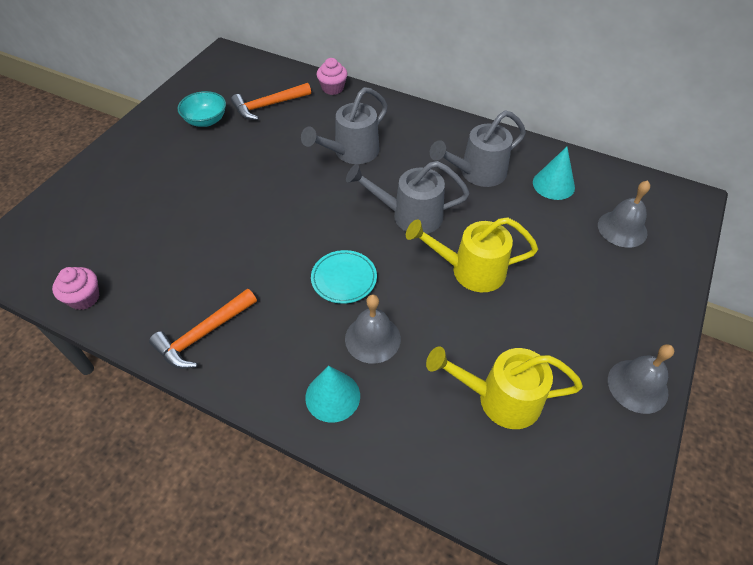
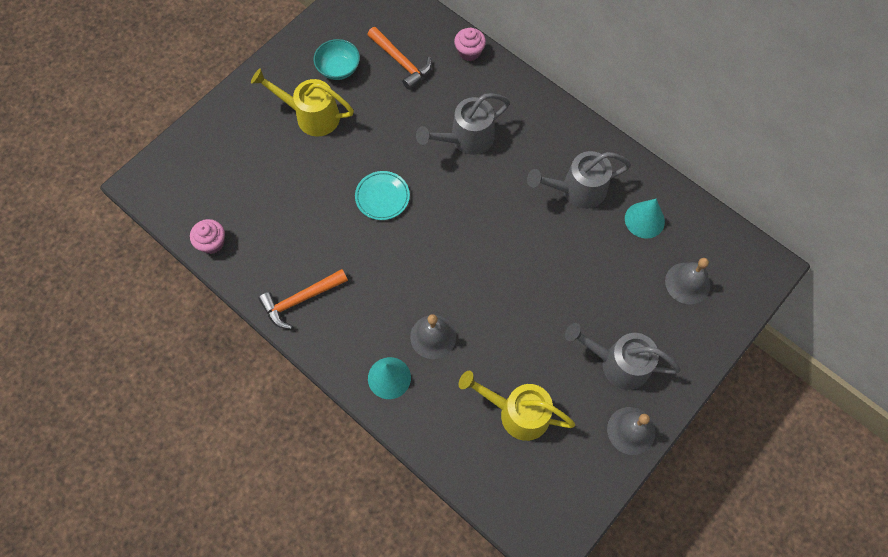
camera: 15 degrees right, 15 degrees up
orange hammer [231,83,311,120] -> orange hammer turned 120 degrees counterclockwise [367,27,432,90]
turquoise plate [311,250,377,304] -> turquoise plate moved to [355,171,410,220]
grey watering can [346,161,470,234] -> grey watering can moved to [565,323,681,390]
yellow watering can [406,217,538,292] -> yellow watering can moved to [251,68,354,137]

